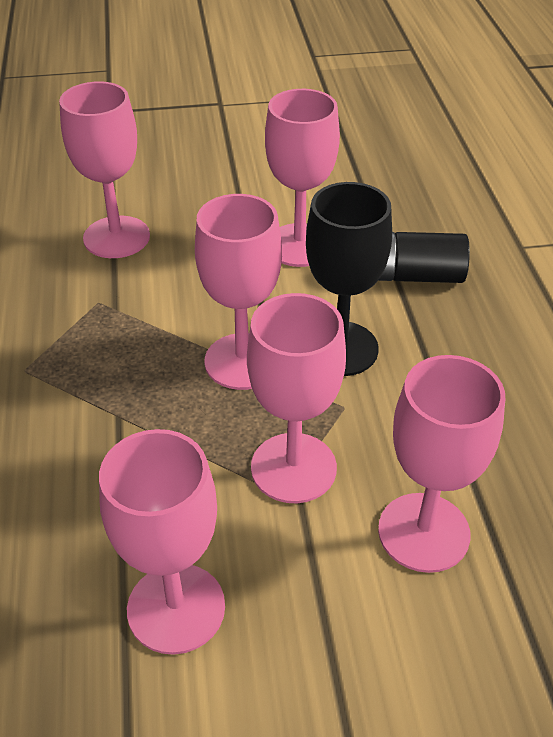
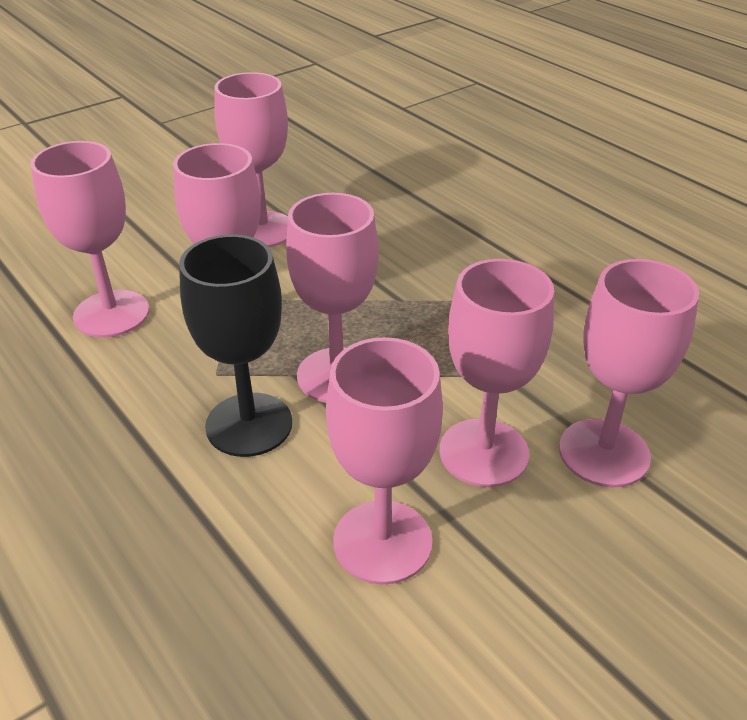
camera: 150 degrees right, 5 degrees down
black battery [378,232,470,283] -> none
none -> pink goblet [439,259,554,487]

